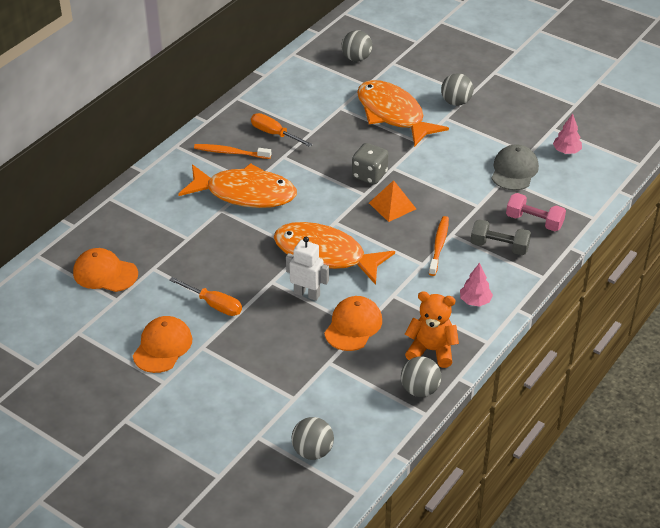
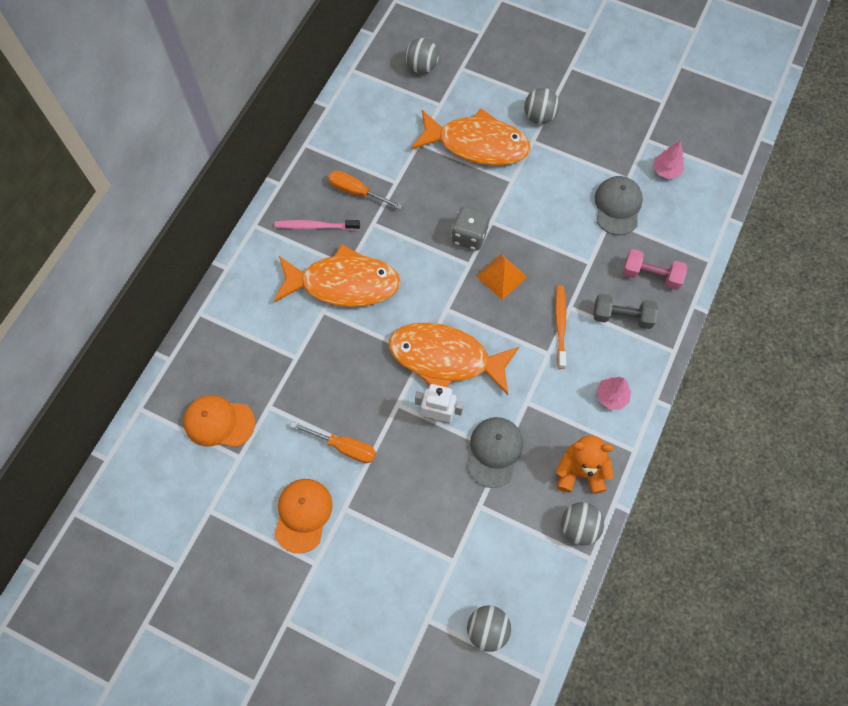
camera: 10 degrees left, 25 degrees up
orange toothbrush [194,144,271,159] -> pink toothbrush [275,220,360,230]
orange cap [324,296,382,351] -> grey cap [467,417,523,488]
orange fish [357,80,449,147] -> orange fish turned 150 degrees clockwise [411,108,531,166]

